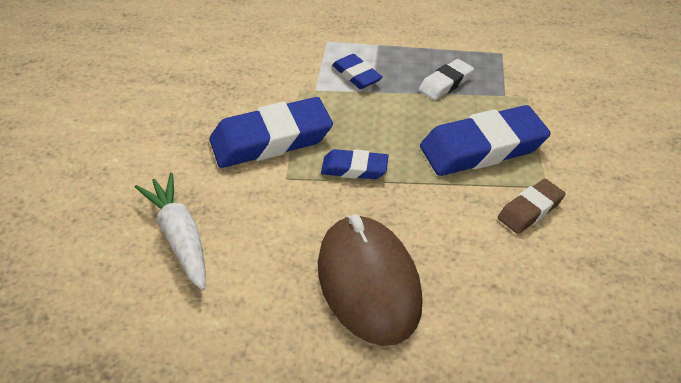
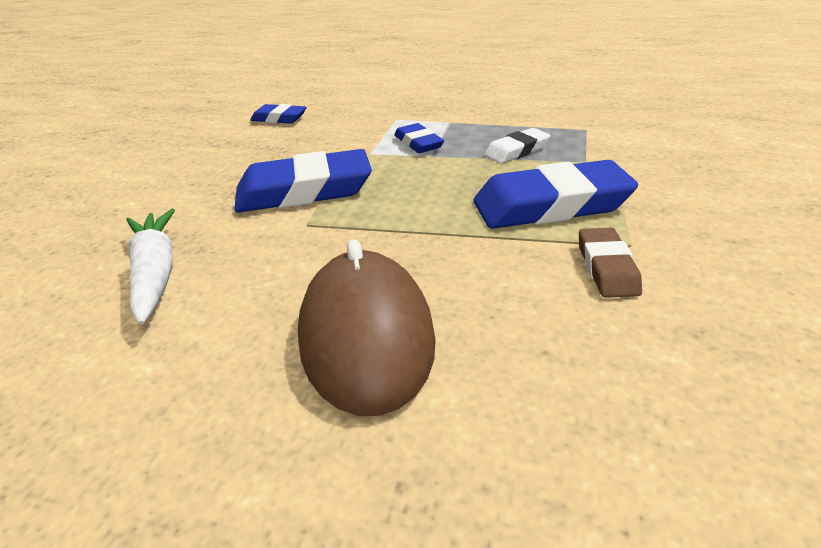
camera: 10 degrees right, 10 degrees down
blue eraser [321,149,389,179] -> blue eraser moved to [250,104,307,124]
brown eraser [498,179,566,234] -> brown eraser turned 60 degrees counterclockwise [579,228,642,298]

